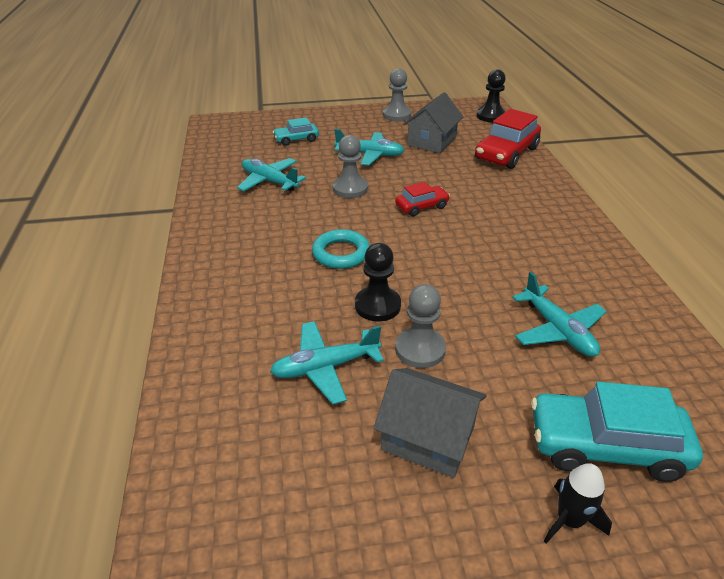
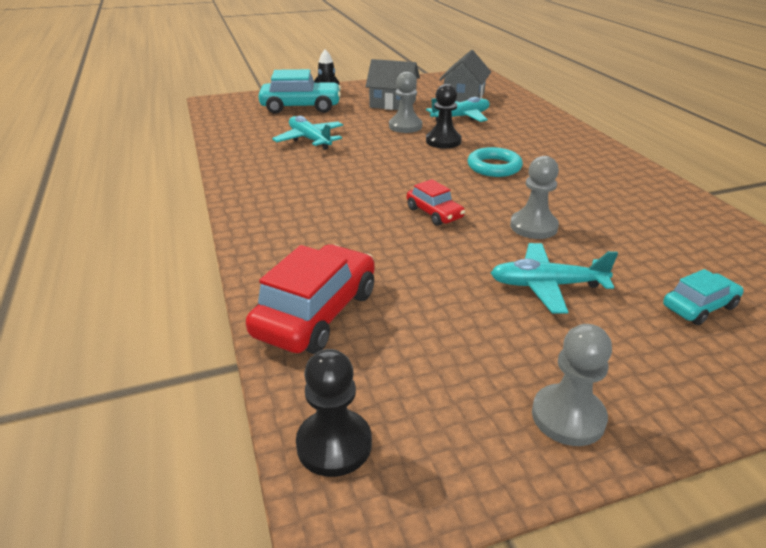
camera: 170 degrees right, 5 degrees down
turquoise plane [237,158,306,191] -> none
red car [395,182,450,216] -> red car turned 90 degrees counterclockwise [407,179,465,226]
grey house [403,92,464,153] -> grey house moved to [439,50,491,102]

